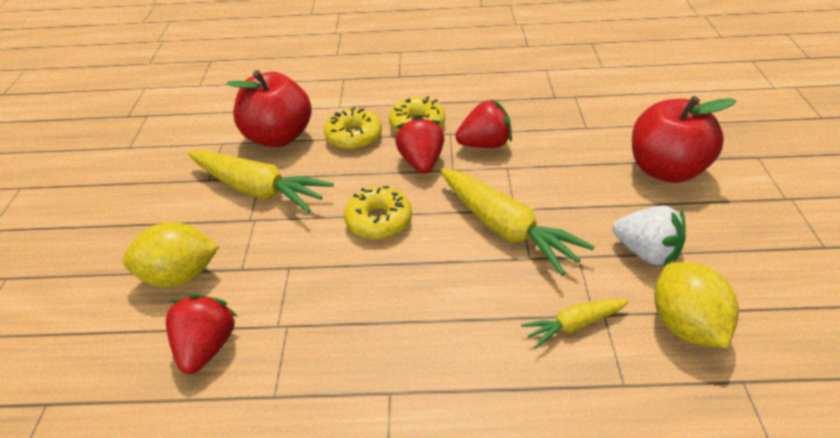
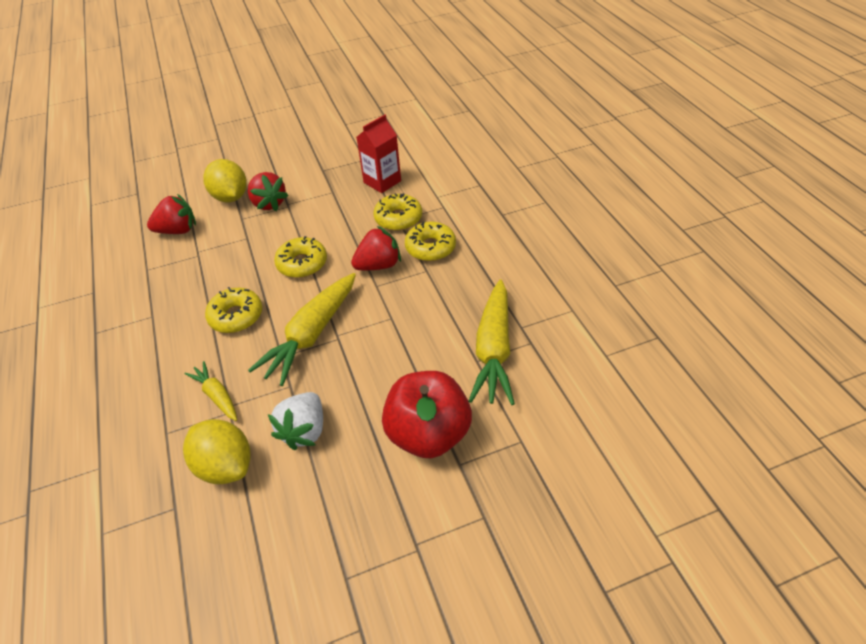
camera: 70 degrees right, 5 degrees up
yellow carrot [188,150,334,213] -> yellow carrot moved to [468,280,515,405]
red apple [227,70,312,147] -> red carton [357,115,401,193]
red strawberry [455,99,512,148] -> red strawberry moved to [248,172,289,211]
yellow lemon [654,262,739,348] -> yellow lemon turned 75 degrees clockwise [183,419,251,484]
none -> yellow donut [205,287,262,333]

